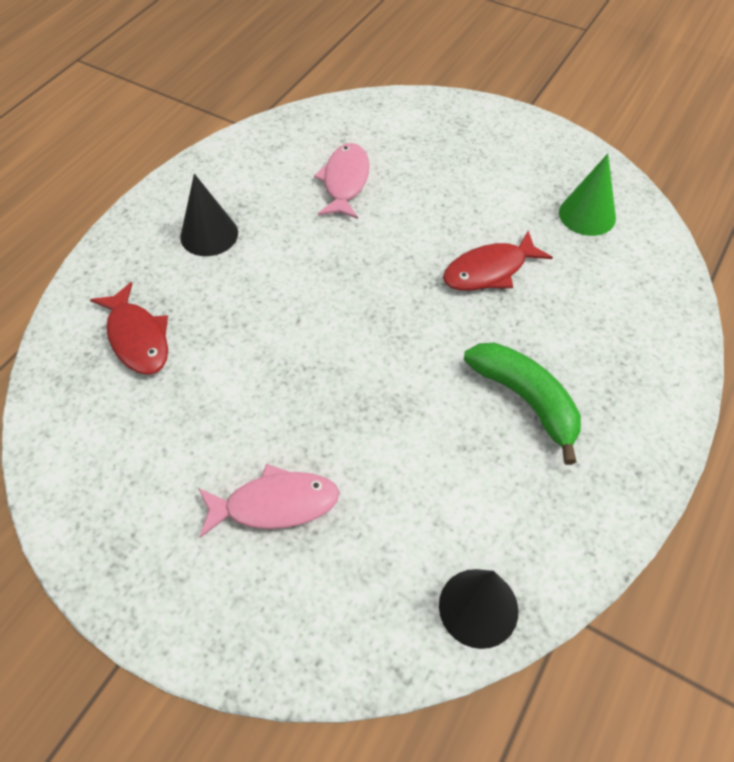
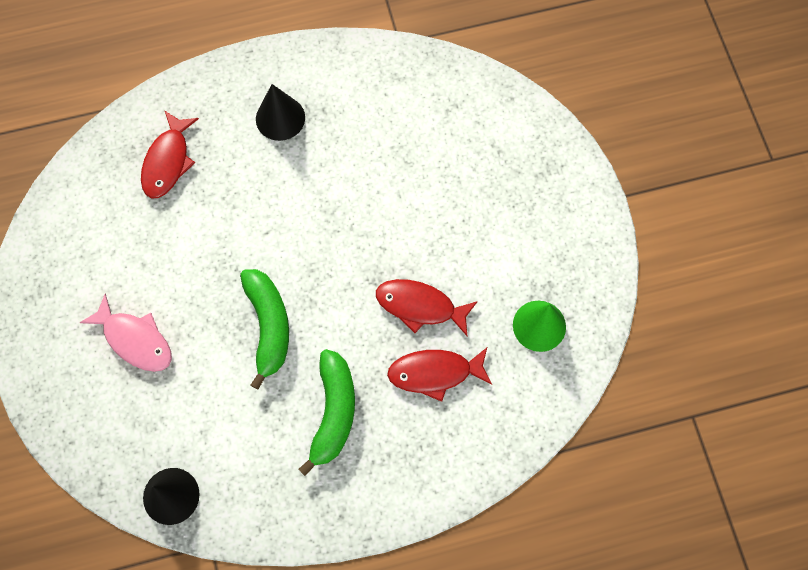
camera: 45 degrees right, 15 degrees up
pink fish [314,143,369,219] -> none
none -> green banana [240,269,289,390]
none -> red fish [387,348,492,402]

